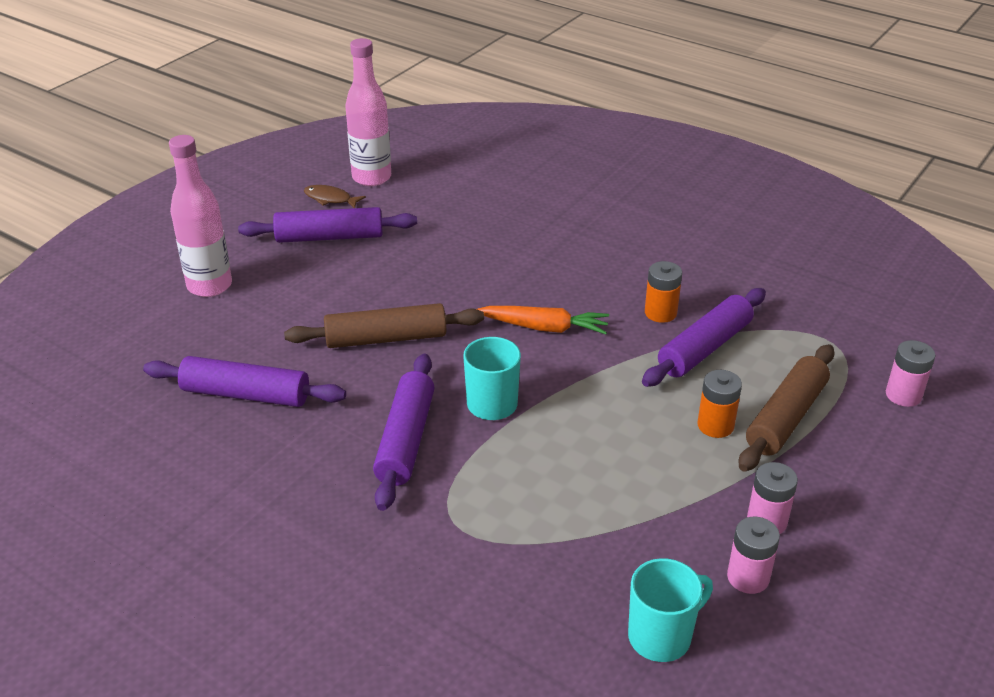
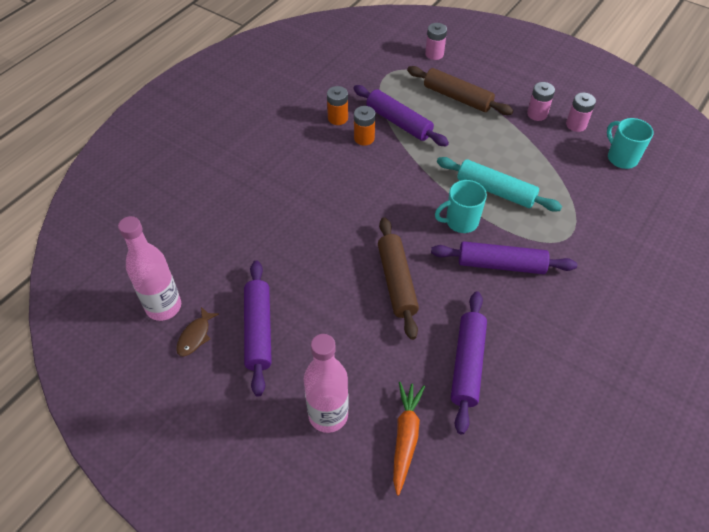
camera: 90 degrees left, 15 degrees up
orange carrot [477,306,609,334] -> orange carrot moved to [393,382,425,496]
orange battery [698,370,742,438] -> orange battery moved to [327,86,348,125]
none -> turquoise rolling pin [437,157,562,212]

